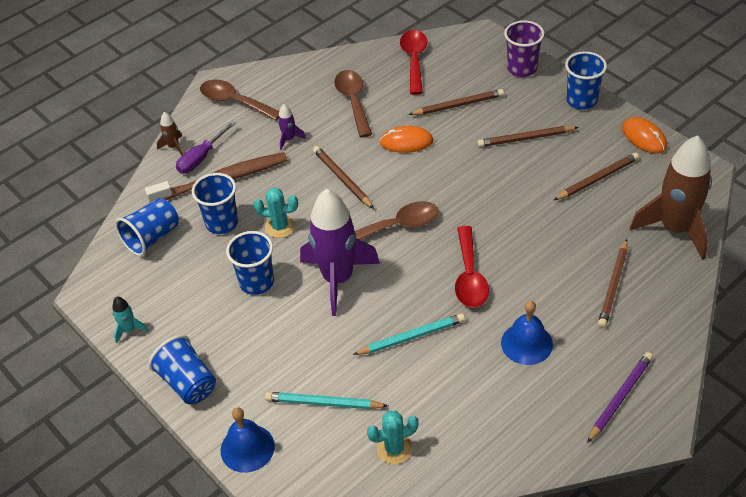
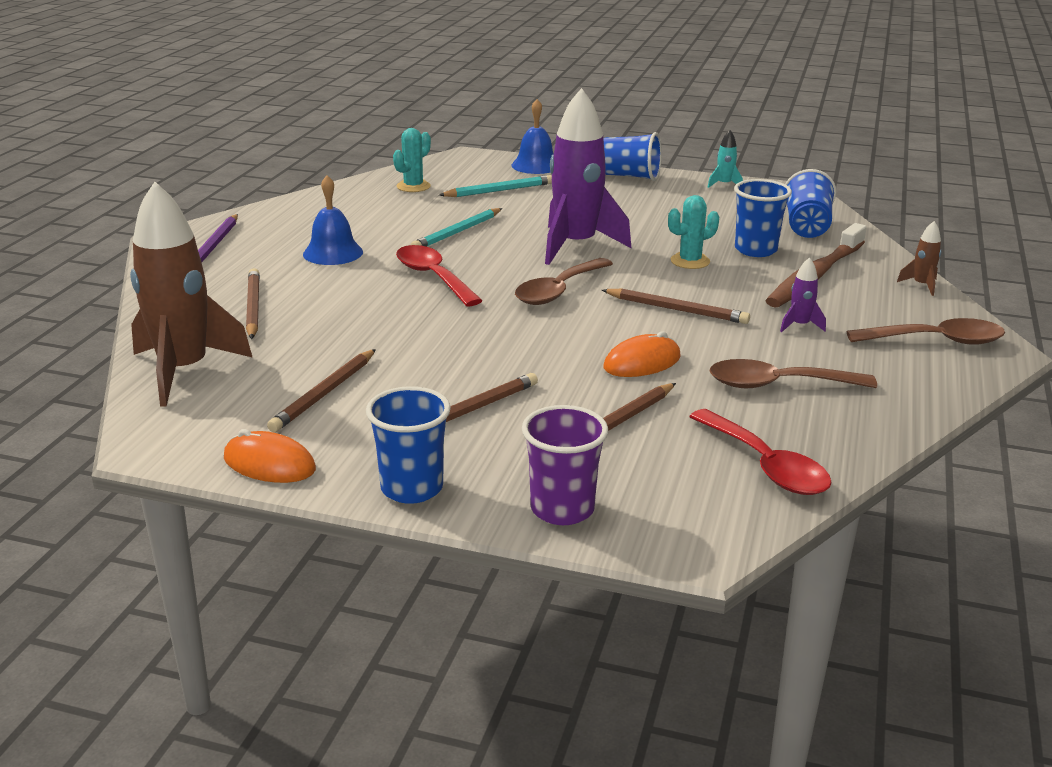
camera: 145 degrees right, 20 degrees down
purple screwdriver [176,121,236,174] -> none
blue cup [226,231,274,295] -> none
brown spoon [334,70,372,137] -> brown spoon turned 135 degrees clockwise [710,359,877,388]

